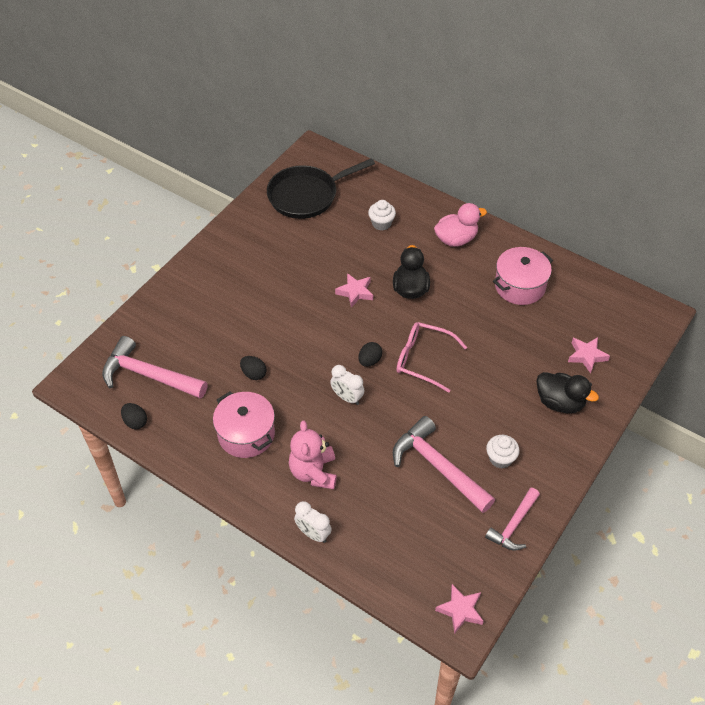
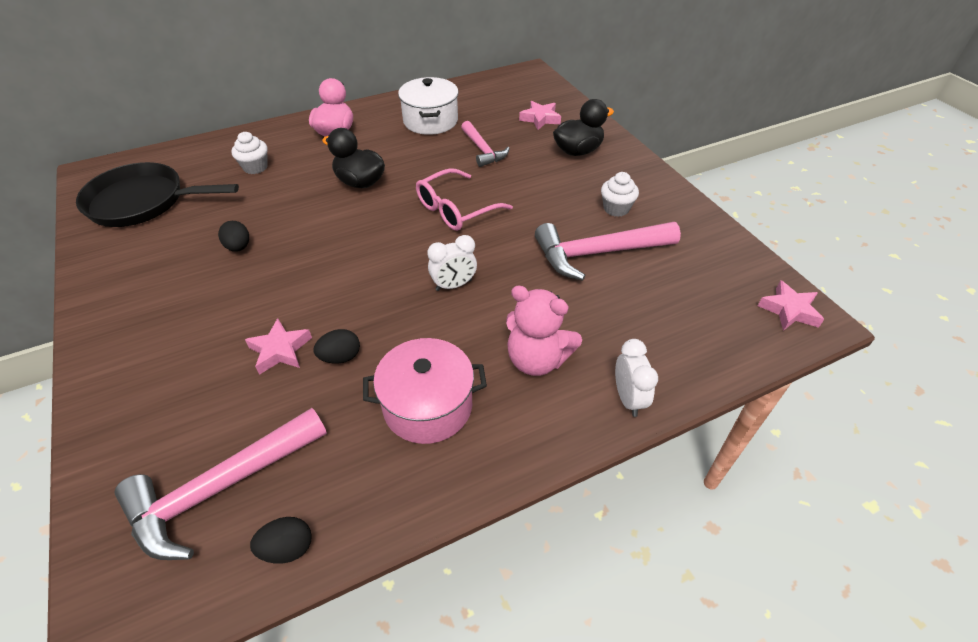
camera: 60 degrees left, 5 degrees down
black pan [267,158,375,219] -> black pan turned 90 degrees clockwise [76,162,239,227]
white clock [294,501,332,543] -> white clock turned 75 degrees counterclockwise [615,339,658,417]
pink star [335,273,373,308] -> pink star moved to [245,318,312,375]
black egg [359,342,382,367] -> black egg moved to [218,221,249,252]
pink hammer [485,488,540,550] -> pink hammer moved to [461,121,510,167]
pink pot [493,247,553,305] -> white pot [398,77,459,135]

